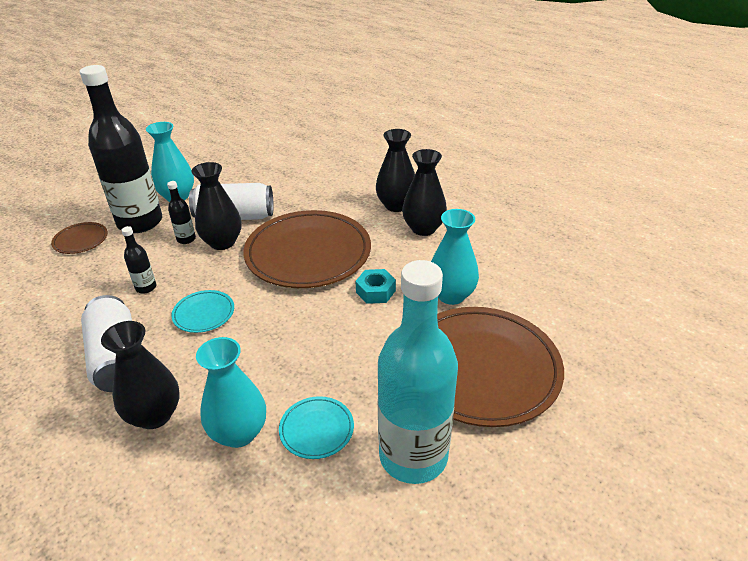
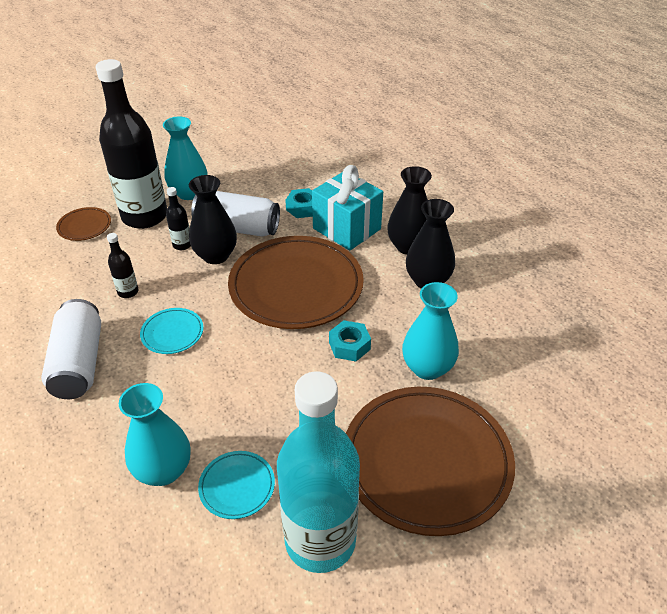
camera: 15 degrees right, 5 degrees up
black vase [101,321,179,429] -> none
none -> turquoise nut [285,188,313,218]
none -> turquoise gift [312,165,383,251]

